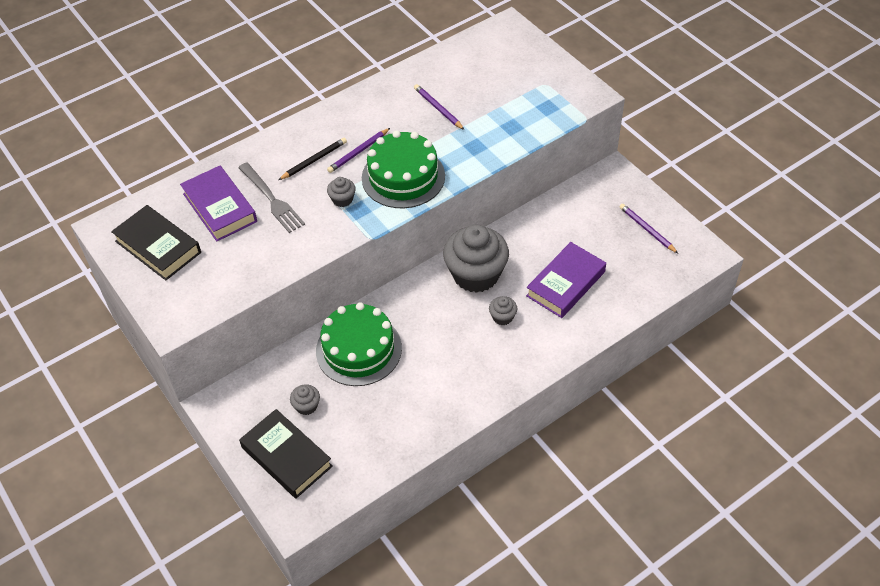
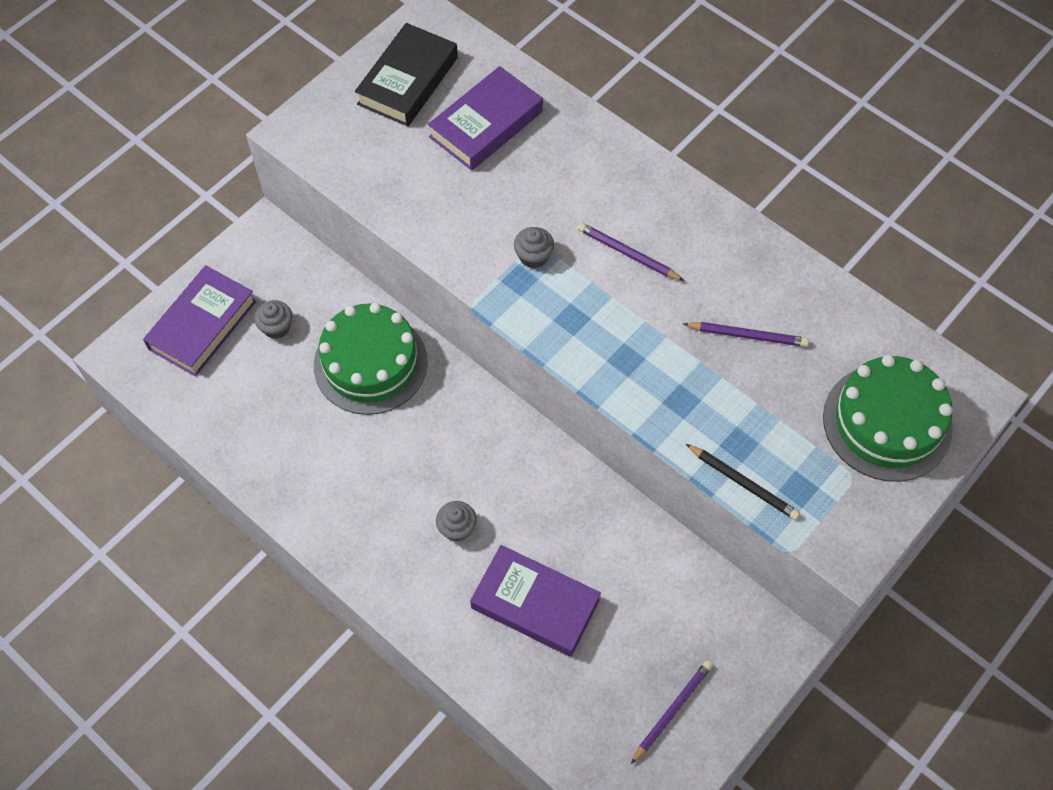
camera: 75 degrees right, 10 degrees up
grey fork [238,162,305,233] -> none
black book [239,409,333,499] -> purple book [143,265,256,377]
black pencil [278,138,347,180] -> black pencil moved to [686,444,800,520]
green cake [362,131,445,208] -> green cake moved to [823,355,953,482]
purple pencil [414,84,464,130] -> purple pencil turned 60 degrees clockwise [683,322,809,347]
grey cupcake [443,225,509,293] -> none

